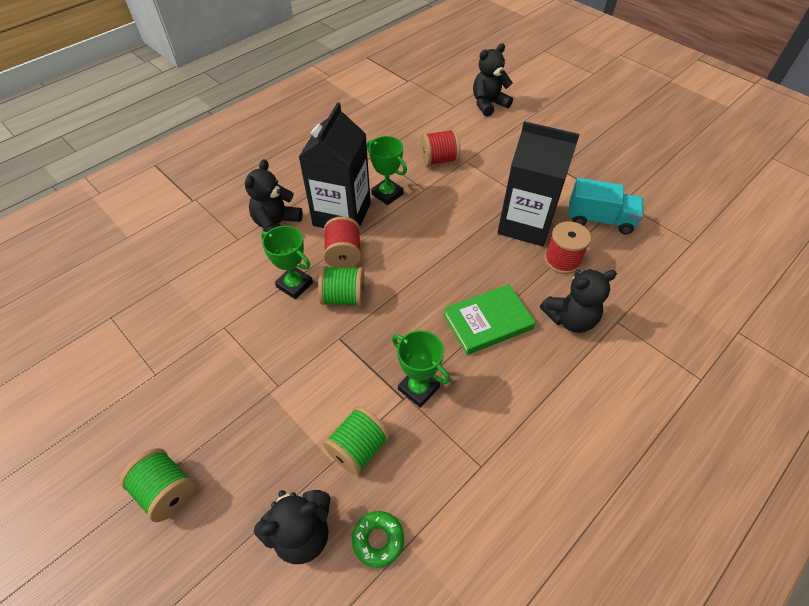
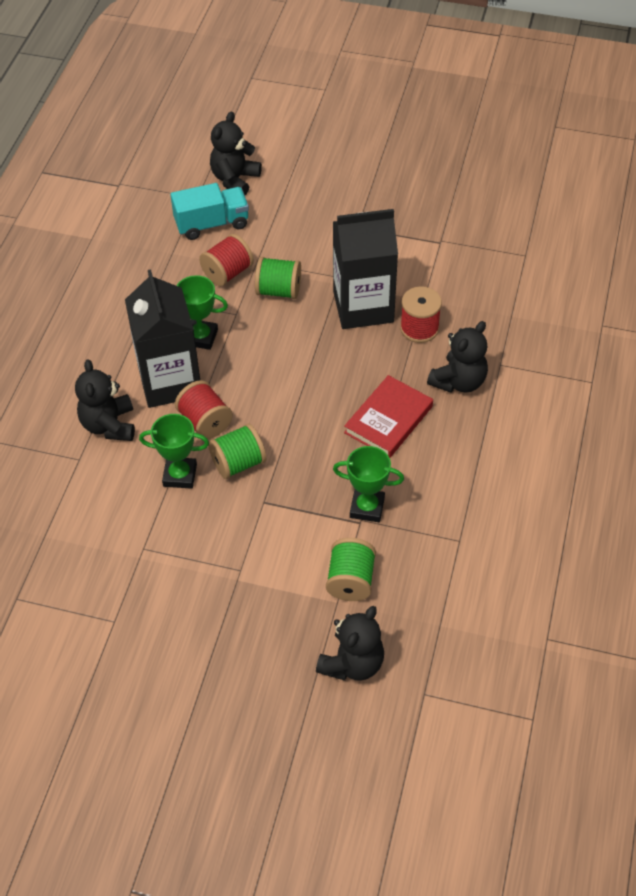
camera: 30 degrees left, 0 degrees up
green spool [120,448,196,522] -> green spool moved to [255,257,301,299]
green donut [352,511,404,568] -> none
green book [443,284,536,355] -> red book [344,375,433,458]
turquoise truck [568,178,644,234] -> turquoise truck moved to [170,183,249,240]

